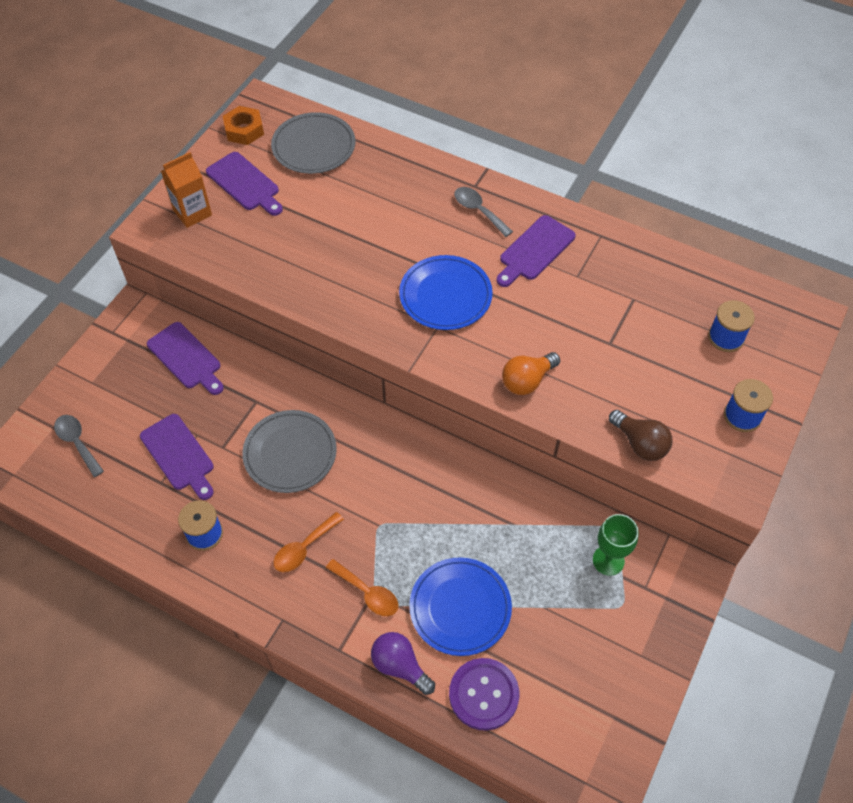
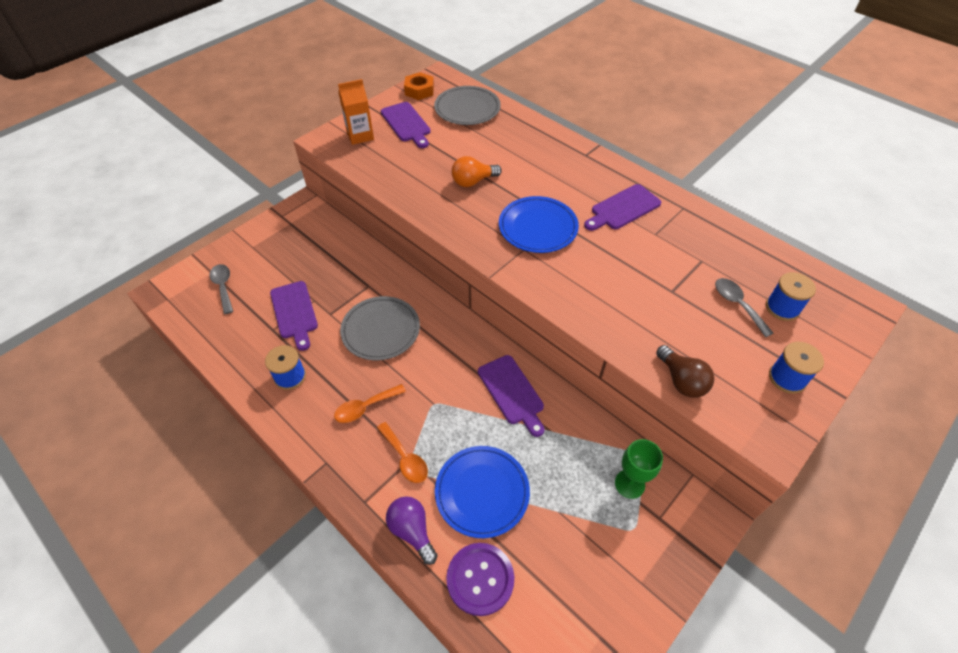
camera: 15 degrees right, 5 degrees down
purple cutting board [147,322,224,395] -> purple cutting board moved to [478,355,544,437]
grey spoon [454,187,513,237] -> grey spoon moved to [715,278,773,337]
orange light bulb [502,352,560,395] -> orange light bulb moved to [452,156,502,187]

